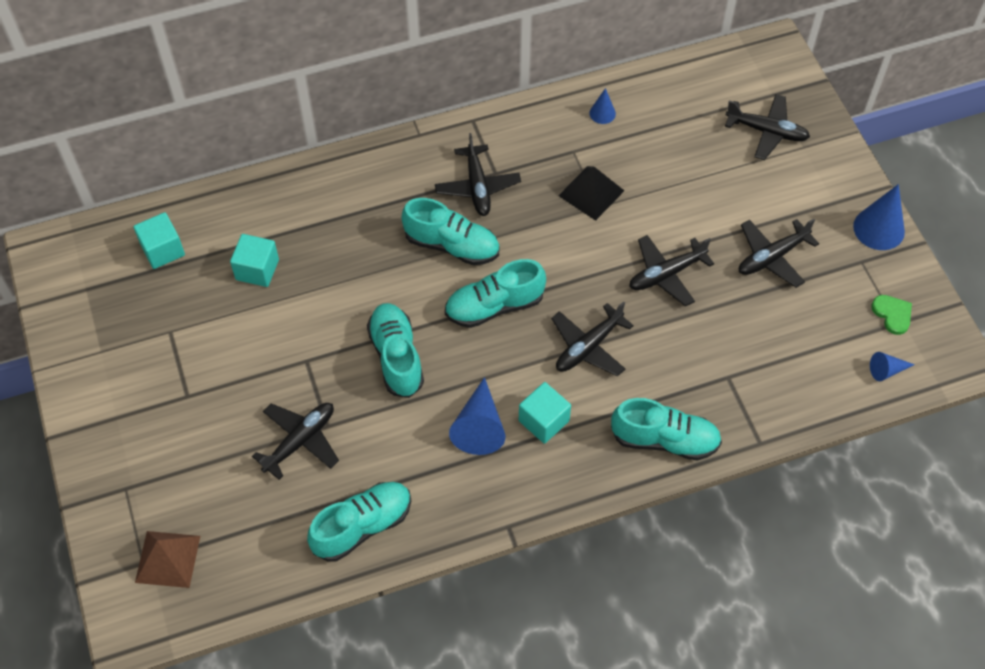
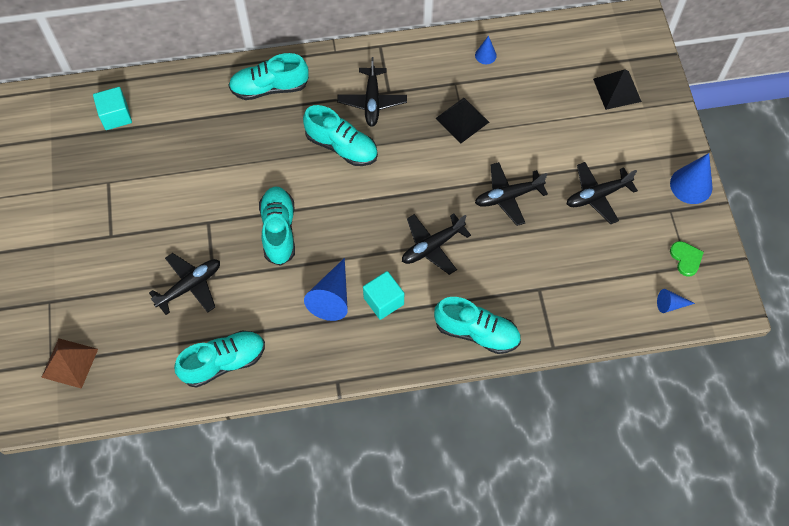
camera: 10 degrees right, 5 degrees up
turquoise cube [230,234,279,287] -> none
turquoise shoe [445,259,546,328] -> turquoise shoe moved to [228,53,309,100]
black plane [725,94,810,160] -> black pyramid [593,69,642,110]

